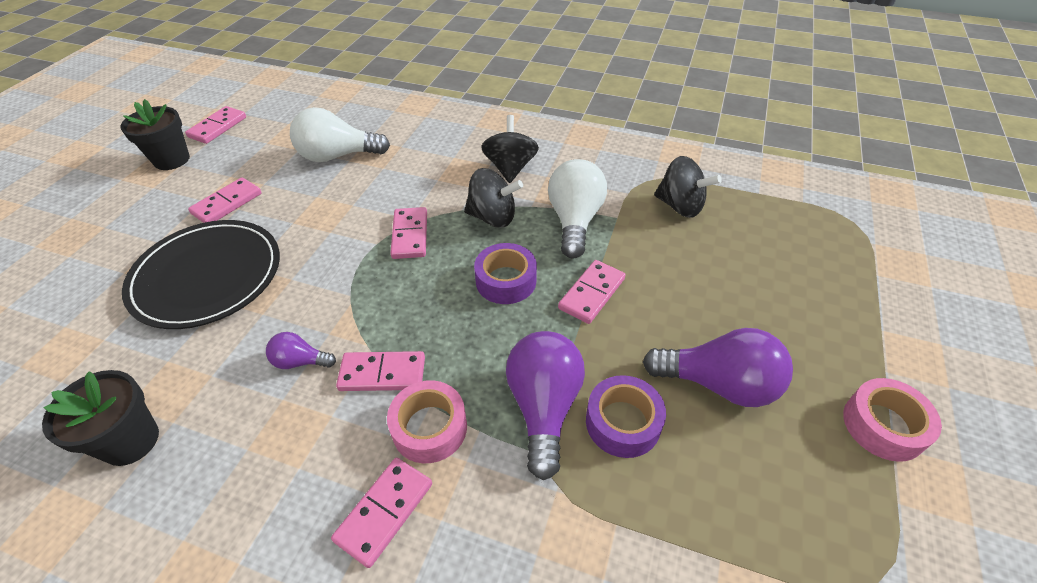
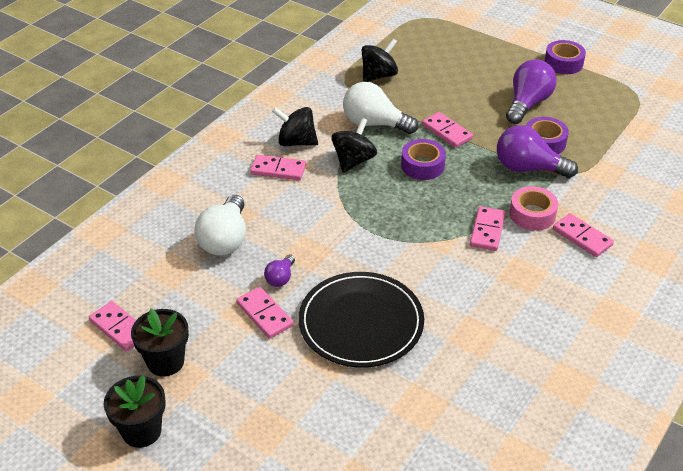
camera: 75 degrees left, 5 degrees down
black flower pot [42,370,159,466] -> black flower pot moved to [104,375,166,448]
purple light bulb [266,332,336,369] -> purple light bulb moved to [264,254,295,287]
pink domino [390,207,427,259] -> pink domino moved to [250,155,306,180]
pink tape [843,378,942,462] -> purple tape [544,40,586,74]

